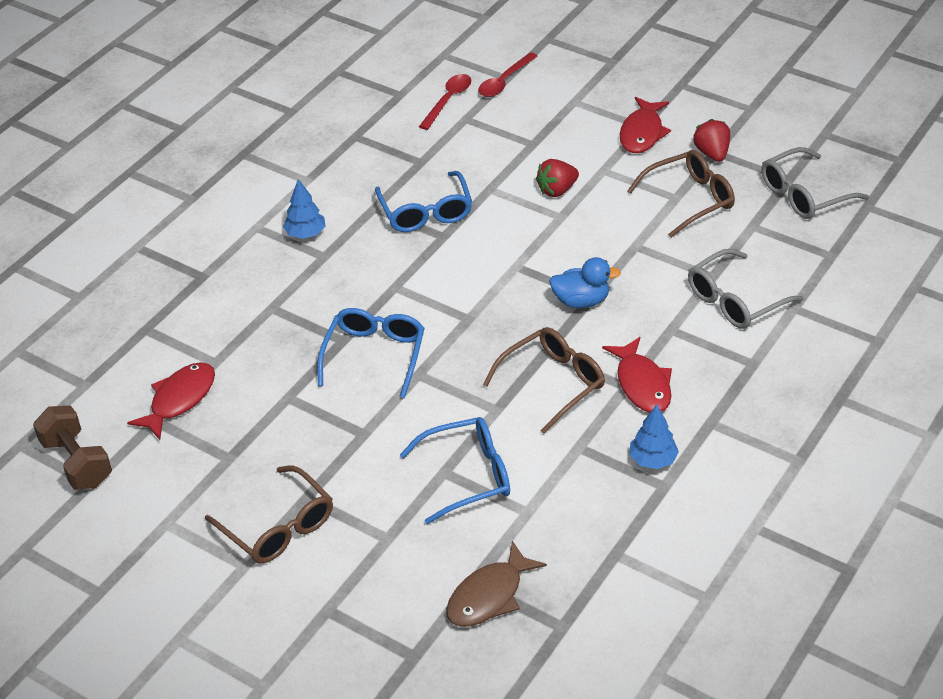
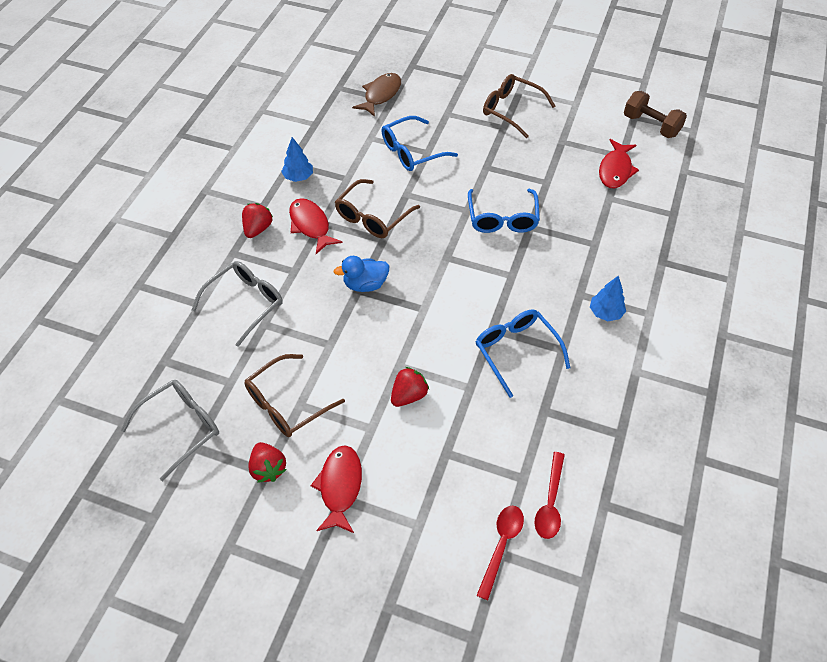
camera: 165 degrees right, 10 degrees up
none -> red strawberry [242,203,273,238]

